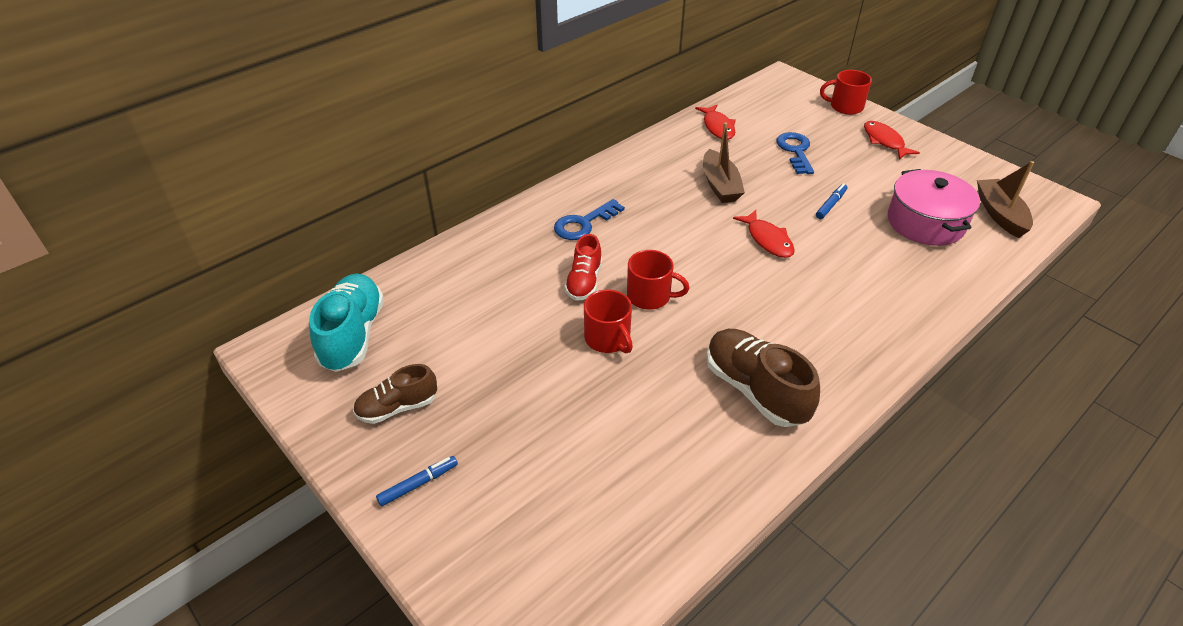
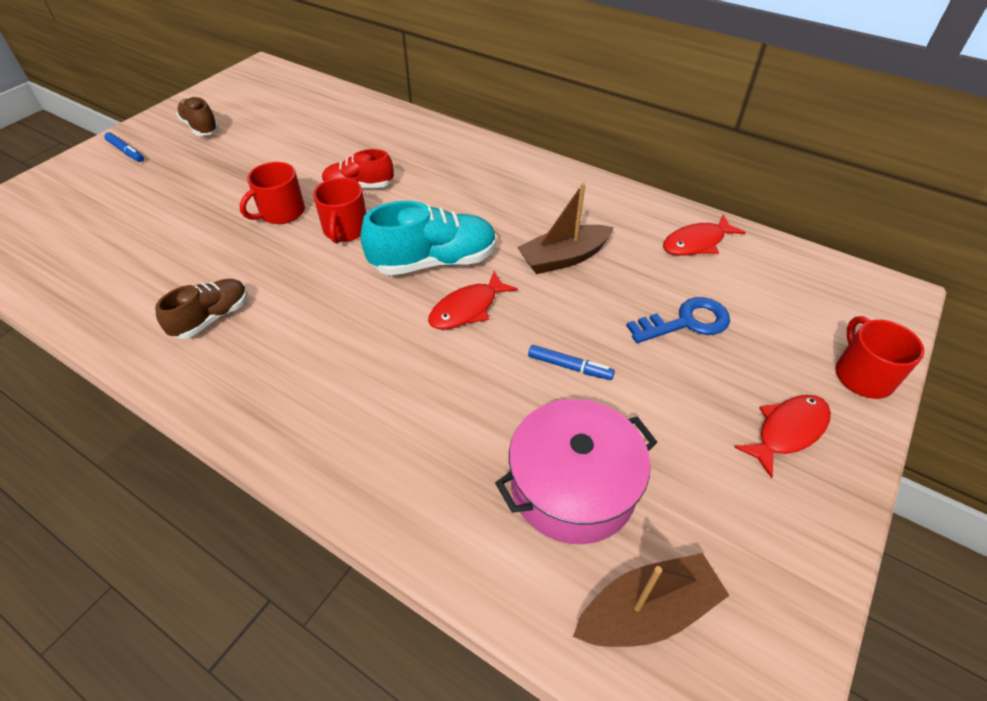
camera: 75 degrees right, 5 degrees up
turquoise shoe [309,274,384,372] -> turquoise shoe moved to [360,201,497,275]
blue key [554,199,625,240] -> none
brown shoe [707,329,820,427] -> brown shoe [155,279,248,339], size x0.62

